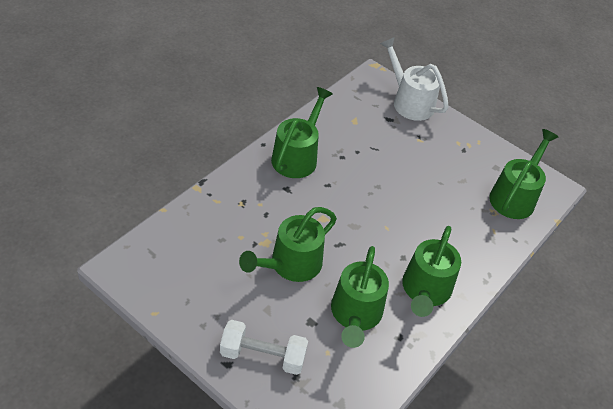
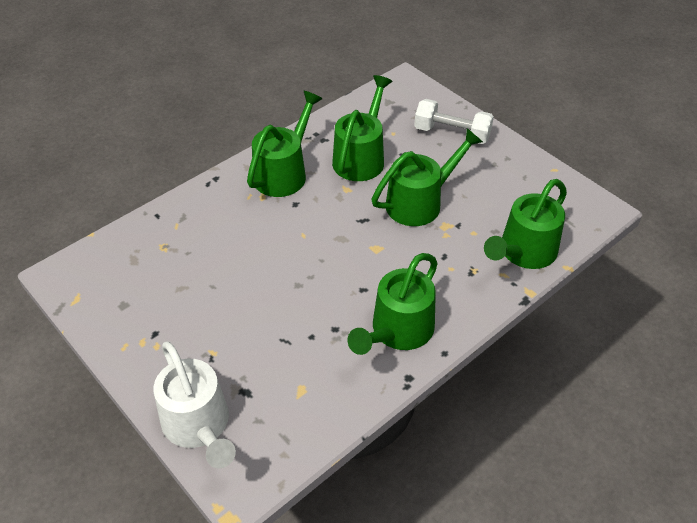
camera: 165 degrees left, 0 degrees up
green watering can [489,129,558,219] -> green watering can moved to [484,179,567,269]

